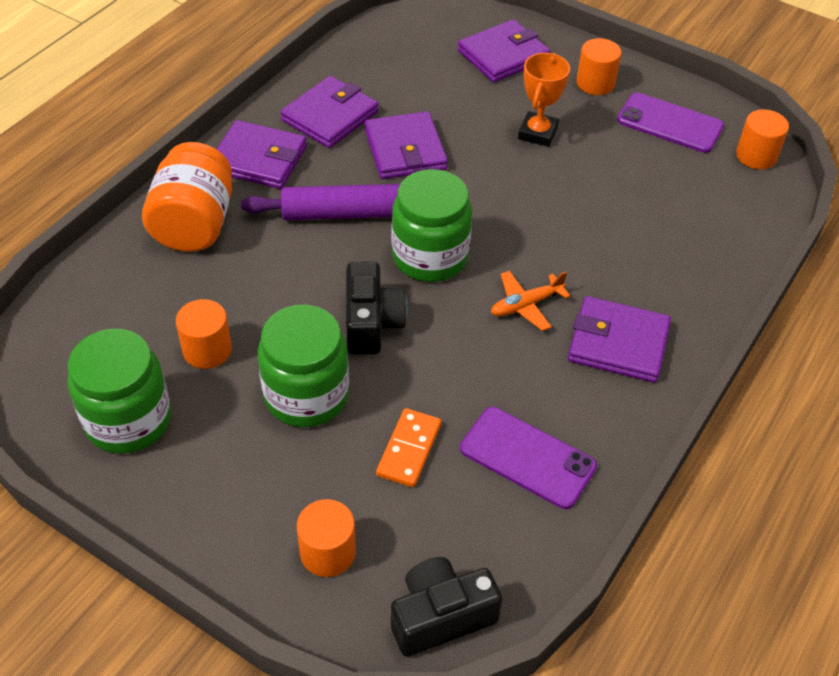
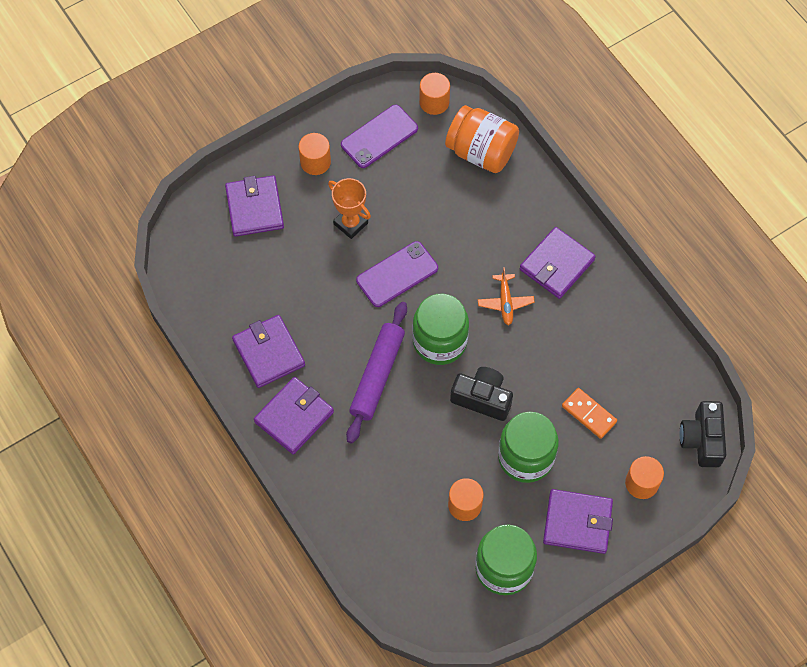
camera: 65 degrees left, 15 degrees up
orange jar [142,142,232,252] -> orange jar moved to [445,105,519,173]
purple wallet [365,111,448,179] -> purple wallet moved to [543,489,613,554]
purple phone [460,407,597,509] -> purple phone moved to [356,241,438,307]

